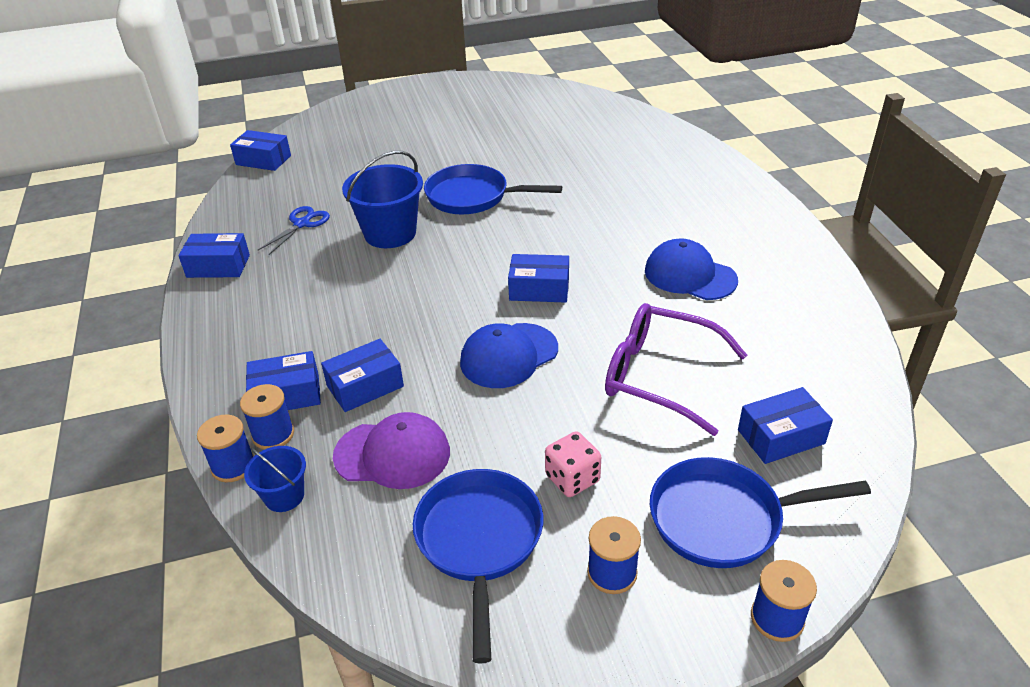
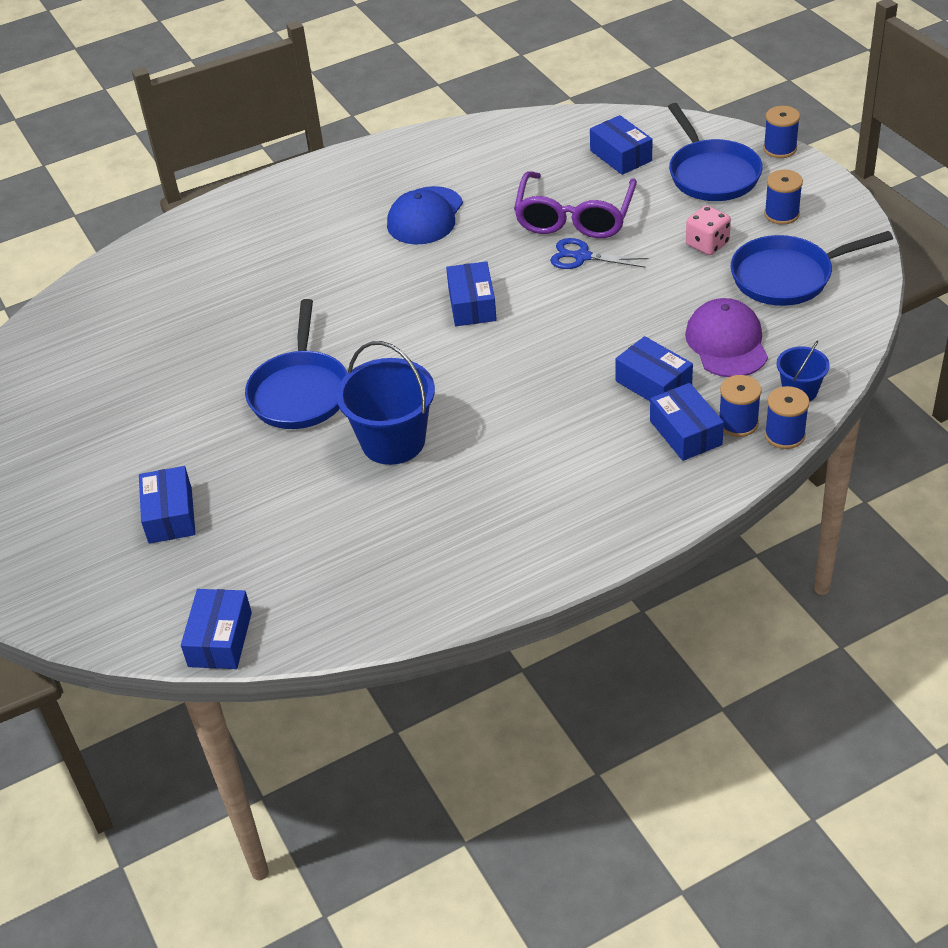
camera: 100 degrees left, 5 degrees up
blue box [178,233,250,278] -> blue box moved to [139,466,196,544]
blue scissors [258,206,330,255] -> blue scissors moved to [550,238,649,269]
blue cap [460,323,558,388] -> none

